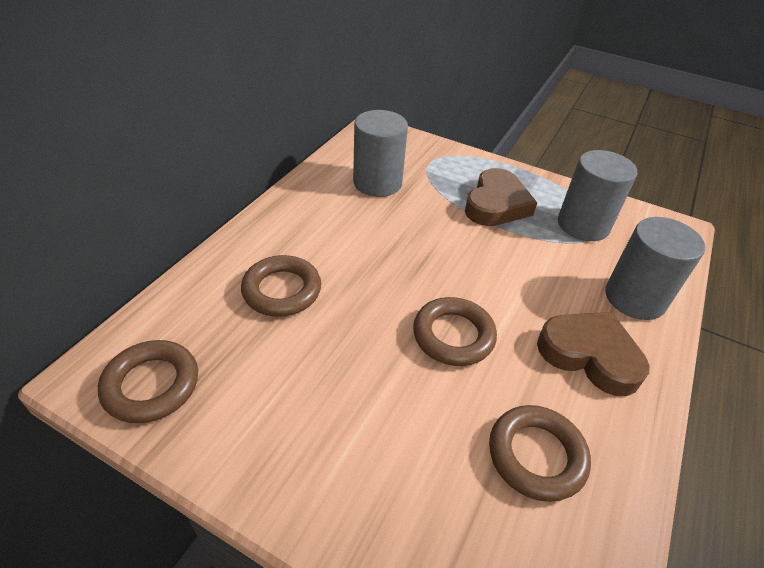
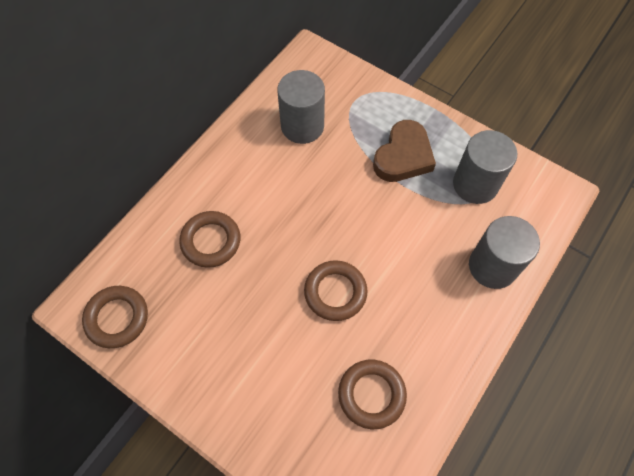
camera: 10 degrees right, 20 degrees up
brown heart [537,312,650,396] -> none

